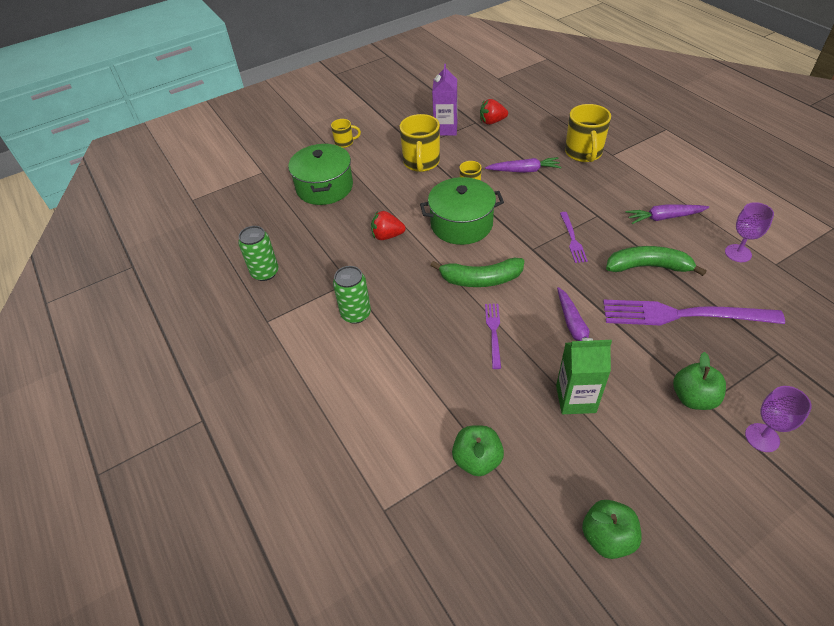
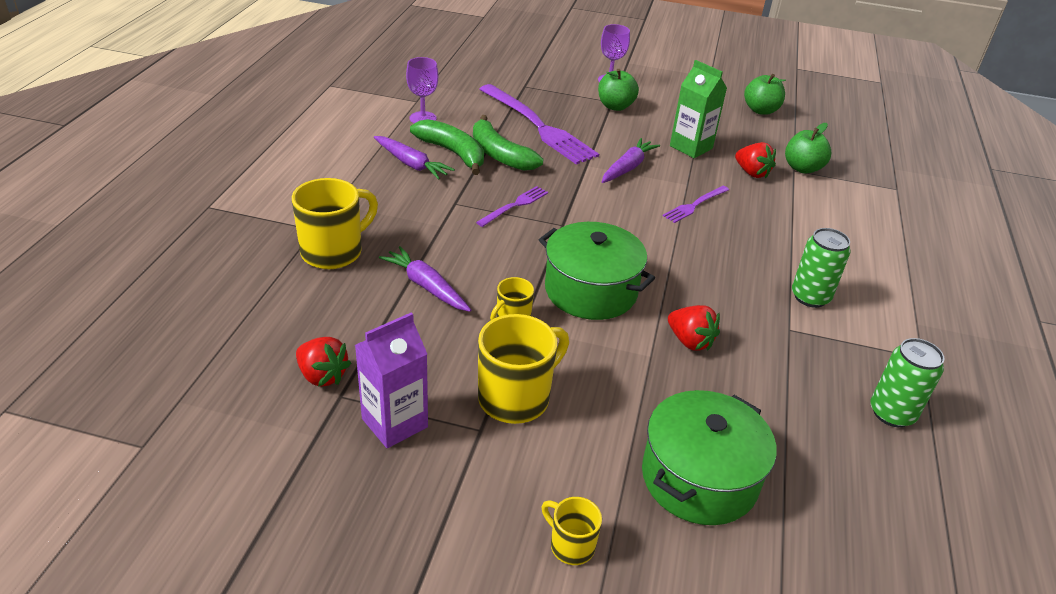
camera: 140 degrees left, 10 degrees down
green banana [430,258,524,287] -> green banana moved to [410,119,484,175]
none -> red strawberry [735,142,776,179]

